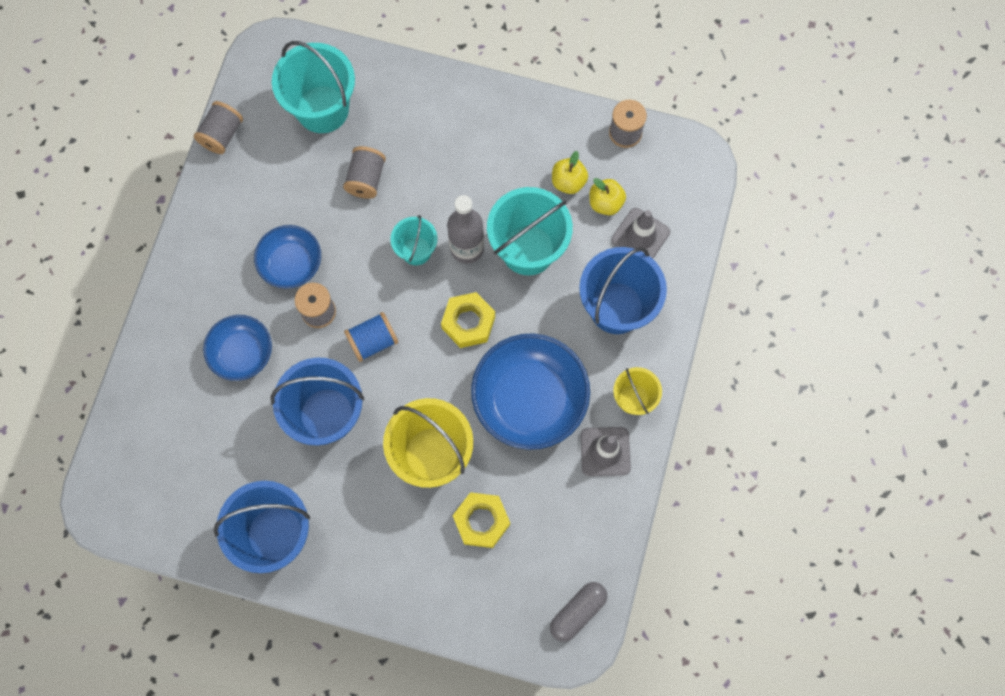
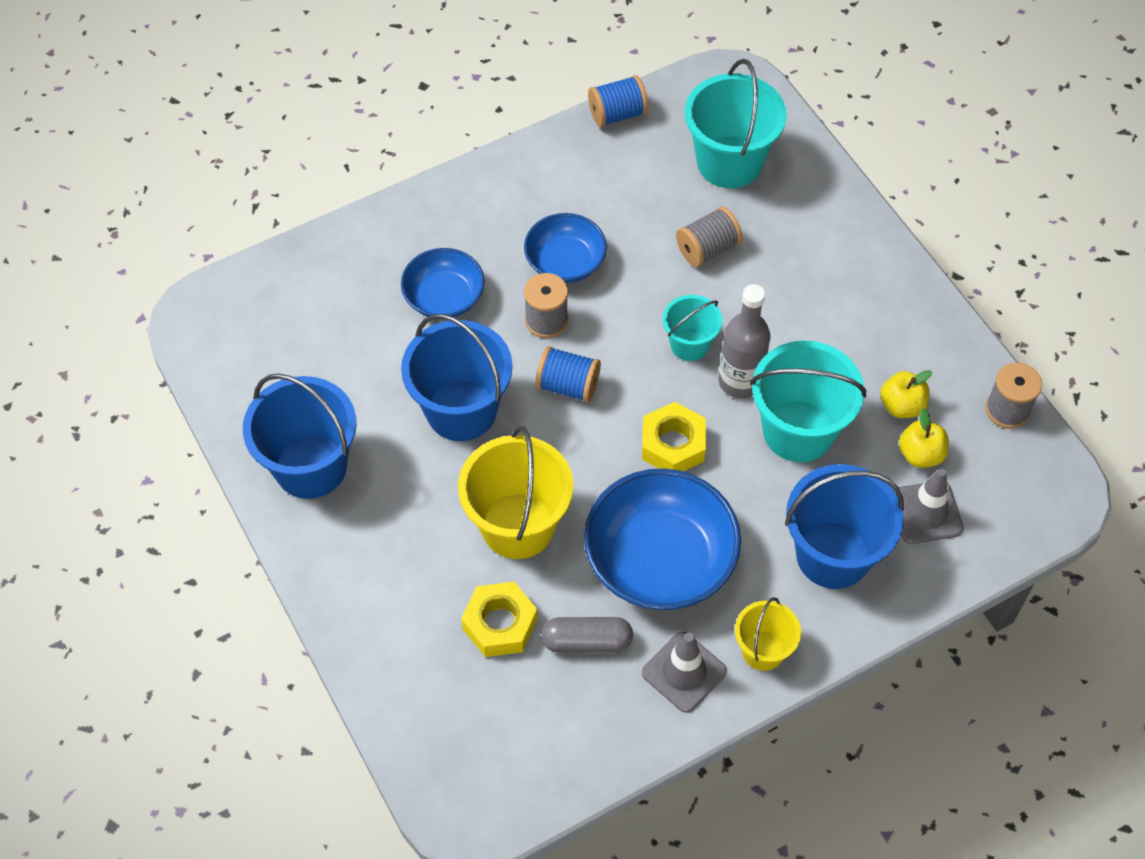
camera: 45 degrees right, 15 degrees down
grey spool [194,101,243,154] -> blue spool [588,75,648,127]
grey capsule [550,582,607,642] -> grey capsule moved to [541,617,633,653]

